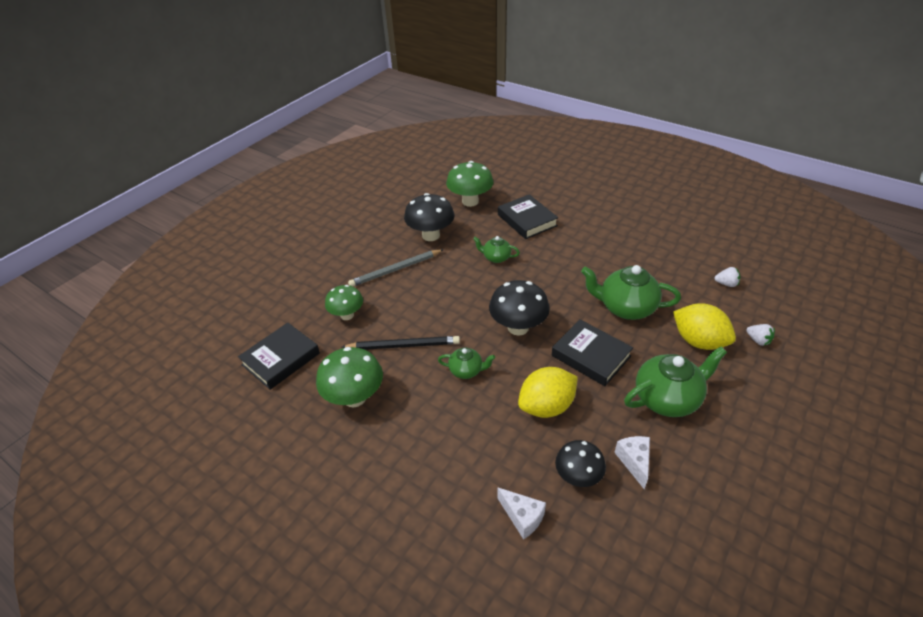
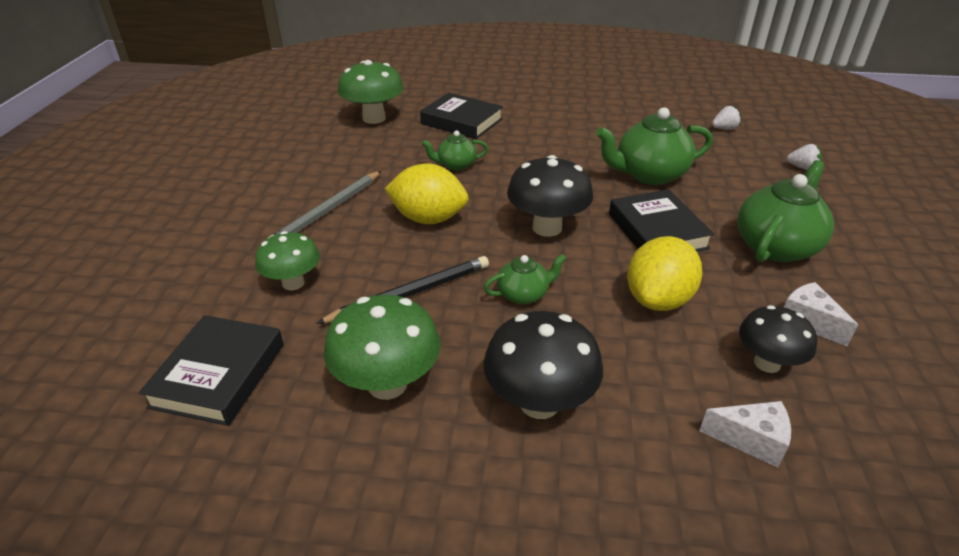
camera: 30 degrees left, 5 degrees down
black mushroom [404,193,454,241] -> black mushroom moved to [483,311,603,419]
black book [552,319,633,386] -> black book turned 60 degrees clockwise [609,189,714,251]
yellow lemon [673,303,736,350] -> yellow lemon moved to [385,163,469,224]

